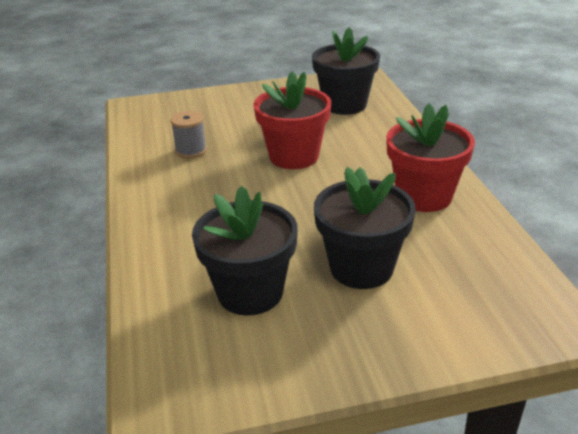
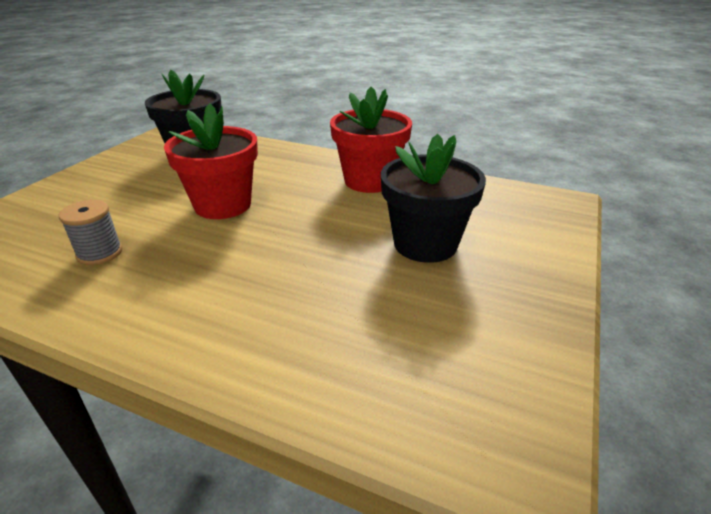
camera: 55 degrees left, 0 degrees up
black flower pot [192,186,298,315] -> none

